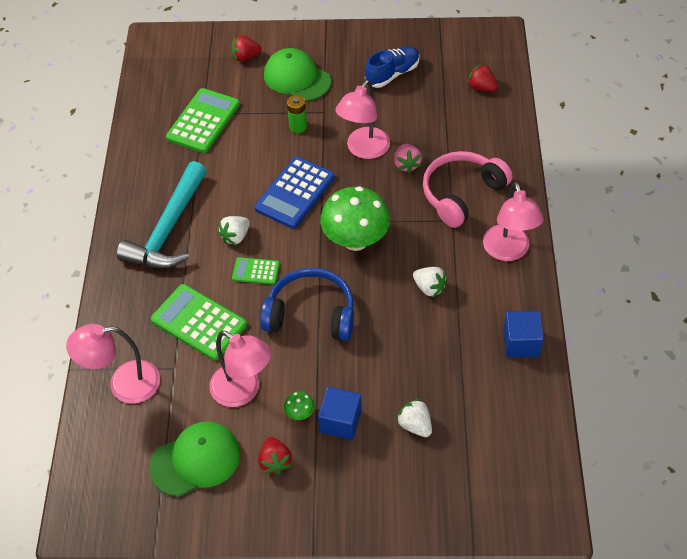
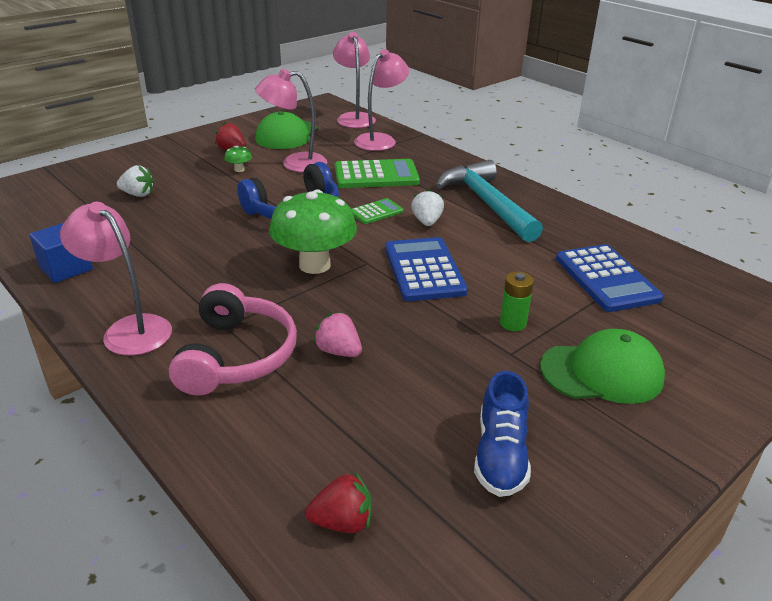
camera: 135 degrees right, 20 degrees down
green calculator [166,88,240,153] -> blue calculator [556,244,664,312]
red strawberry [231,35,262,62] -> none
blue cube [318,387,362,440] -> none
pink lamp [335,80,390,159] -> pink lamp moved to [333,32,376,128]
white strawberry [413,267,448,298] -> none

